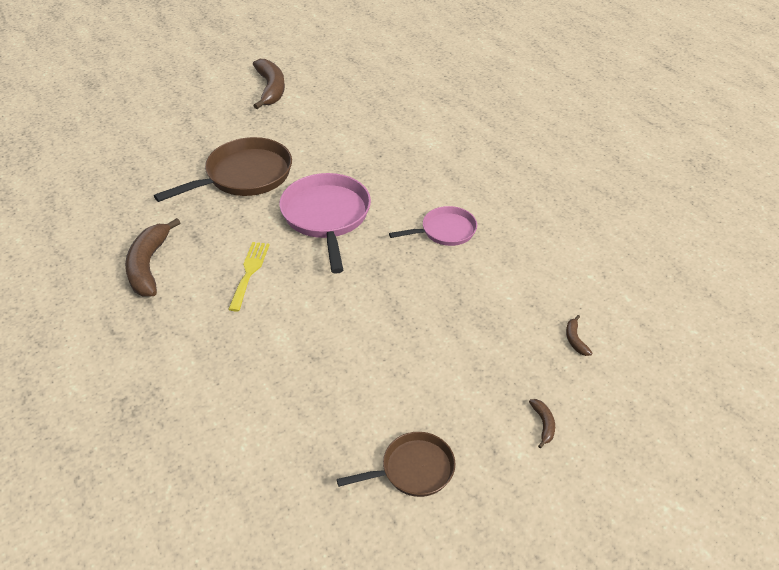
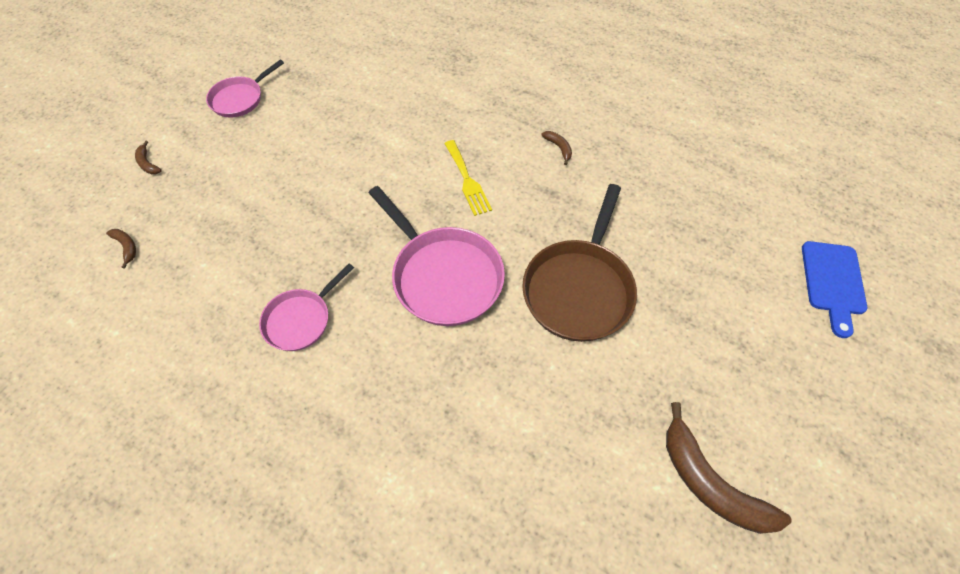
camera: 150 degrees right, 15 degrees up
brown banana [125,218,181,297] -> brown banana [541,131,572,165], size x0.44
brown pan [337,432,455,497] -> pink pan [206,60,284,117]
none -> blue cutting board [802,241,867,338]

